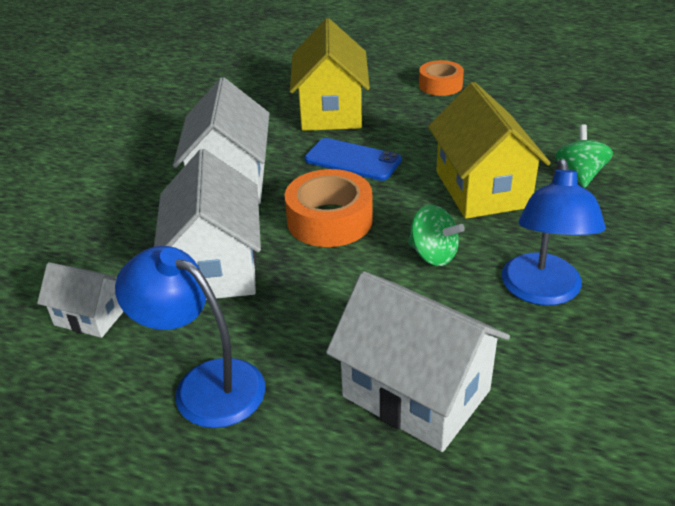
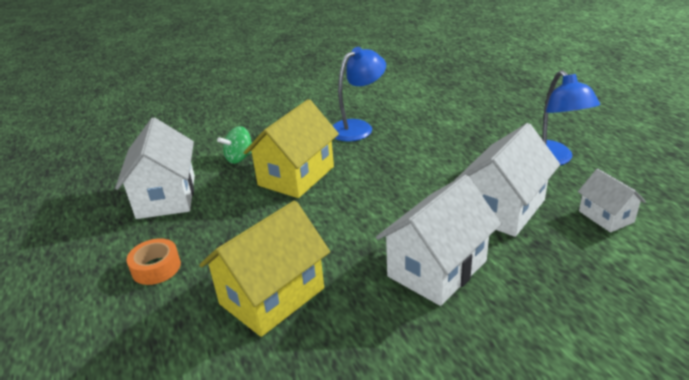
camera: 135 degrees left, 5 degrees down
orange tape [285,169,373,247] -> none
blue phone [305,138,402,181] -> none
white house [326,271,510,452] -> white house moved to [115,117,195,219]
green spinning top [408,205,465,266] -> none

